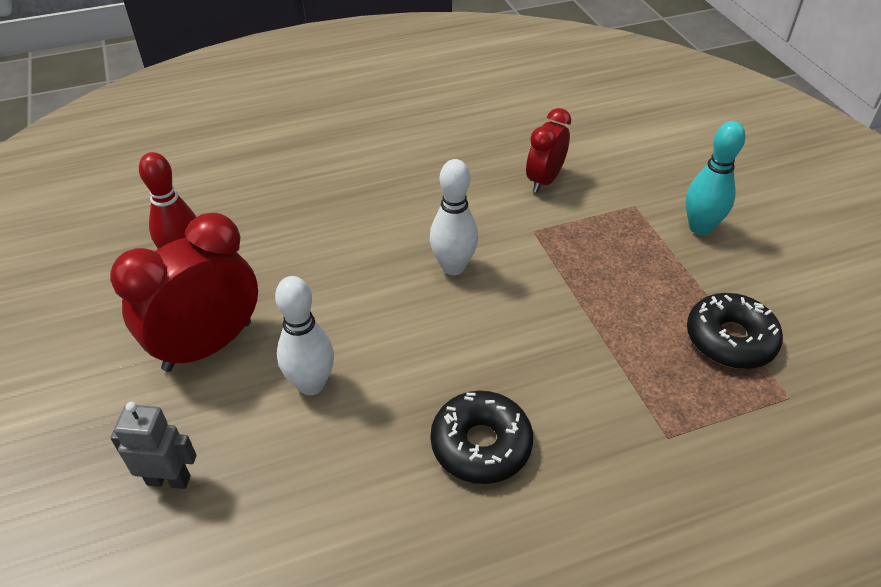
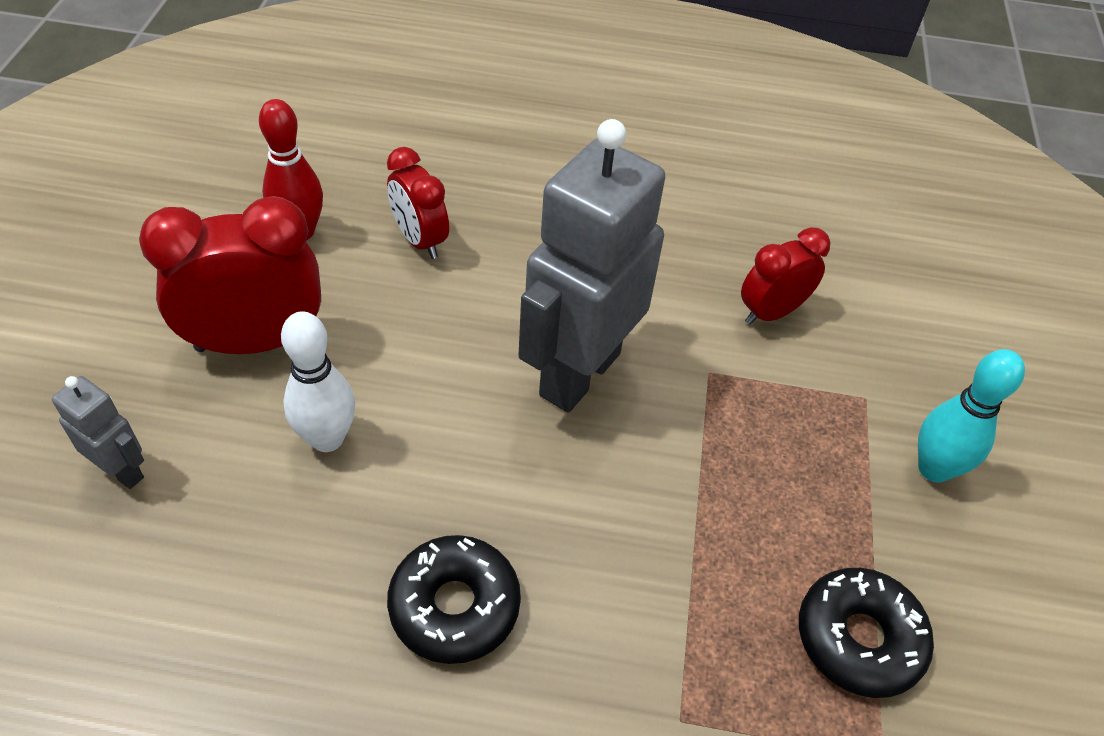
camera: 25 degrees right, 5 degrees up
white bowling pin [430,159,478,275] -> grey robot [518,119,665,412]
none -> red clock [387,147,449,259]

